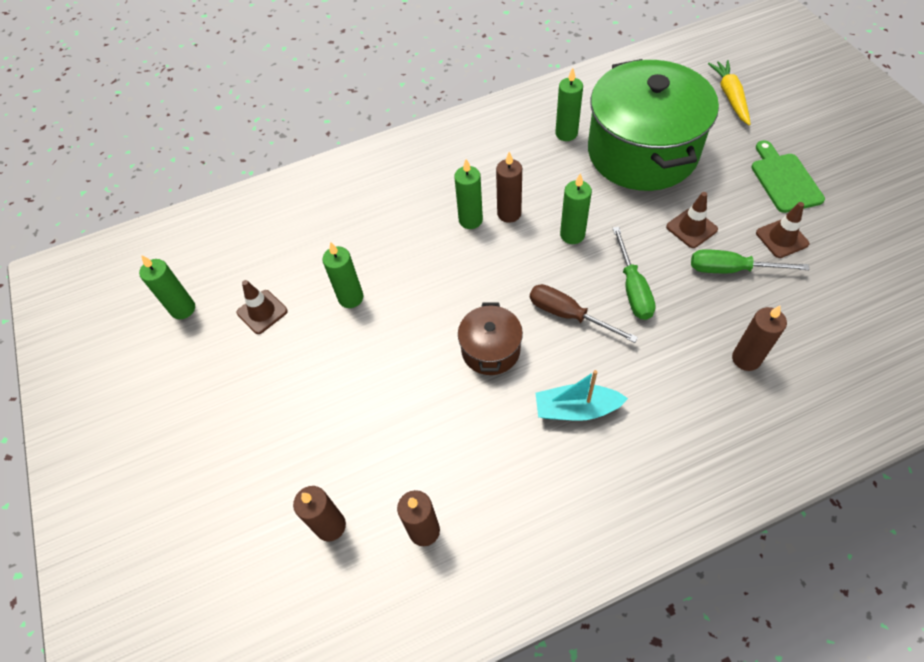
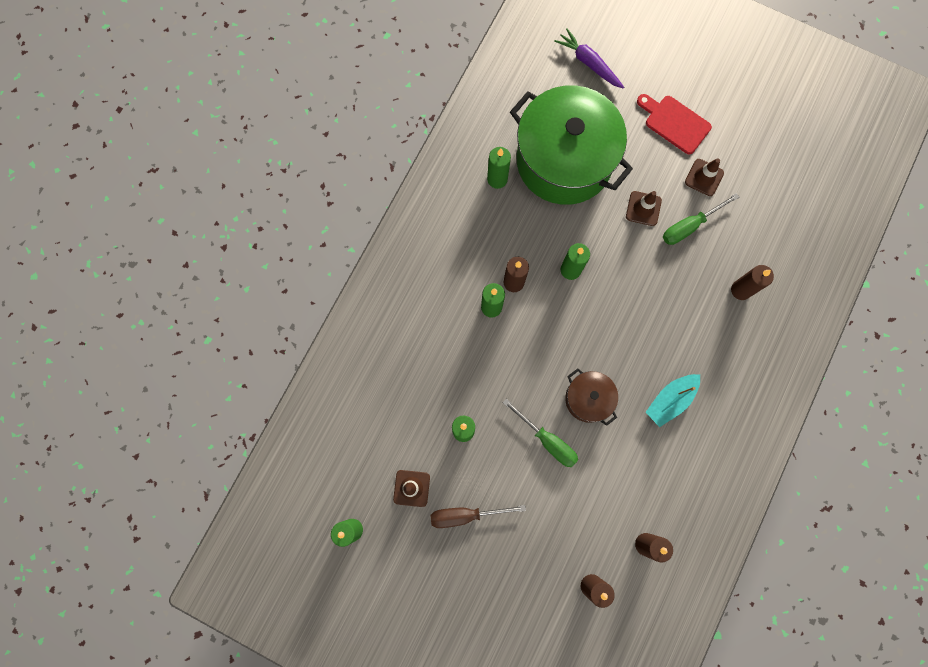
camera: 45 degrees left, 20 degrees up
brown screwdriver [530,284,638,343] -> brown screwdriver moved to [430,505,526,528]
green screwdriver [613,227,656,320] -> green screwdriver moved to [503,399,578,467]
yellow carrot [708,60,751,126] -> purple carrot [554,28,624,89]
green cutting board [751,140,825,213] -> red cutting board [637,94,712,154]

